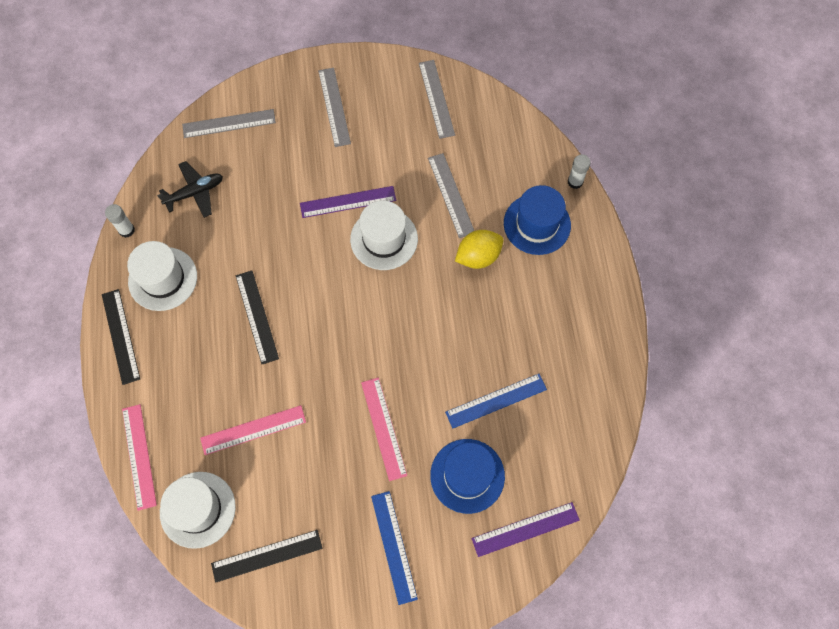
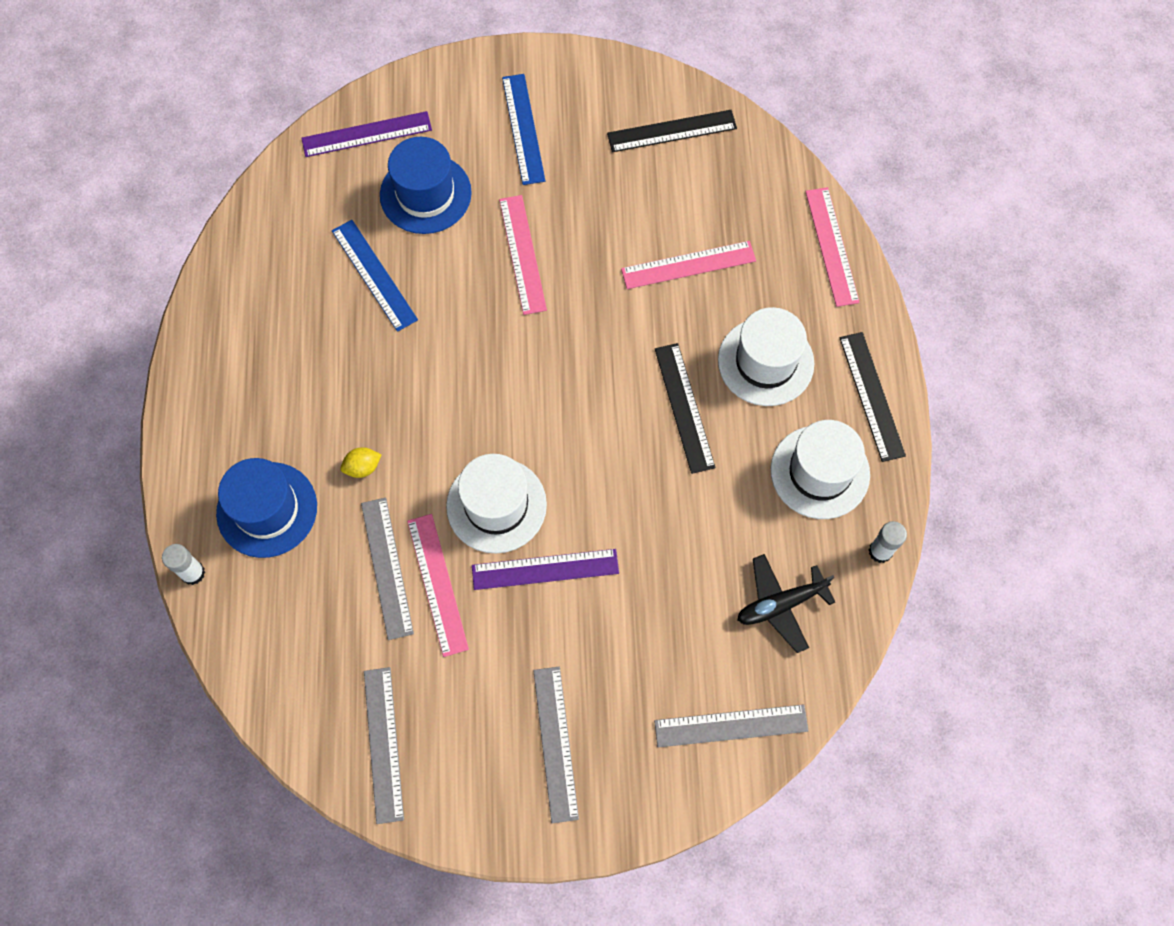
camera: 175 degrees left, 0 degrees up
white hat [160,472,236,549] -> white hat moved to [718,307,814,406]
blue ruler [445,374,547,429] -> blue ruler turned 75 degrees clockwise [332,220,418,332]
yellow lemon [455,230,504,269] -> yellow lemon [340,447,382,478], size x0.55
none -> pink ruler [407,514,469,657]

